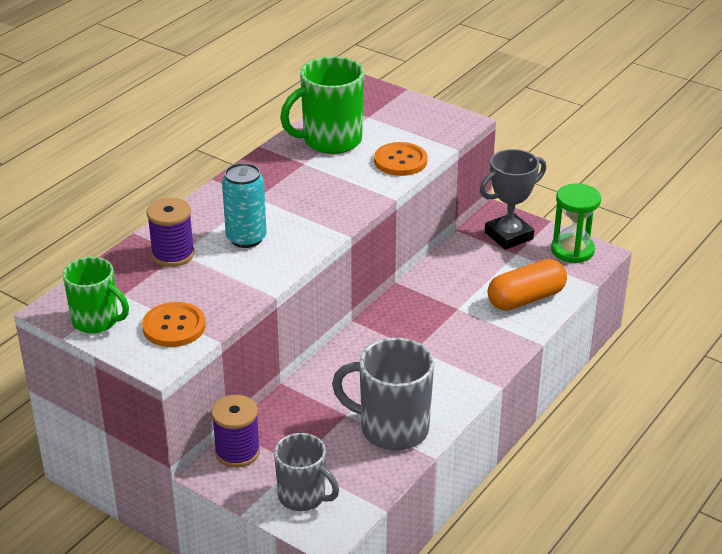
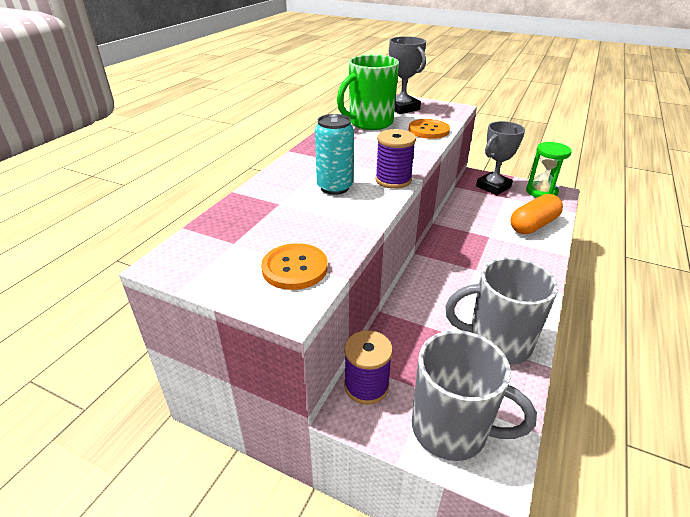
camera: 10 degrees left, 0 degrees up
green mug [62,257,129,333] -> none
purple spool [147,198,195,267] -> purple spool moved to [375,129,416,189]
grey mug [274,433,339,511] -> grey mug [412,330,537,461], size x1.51
none -> grey trophy [389,36,426,114]

